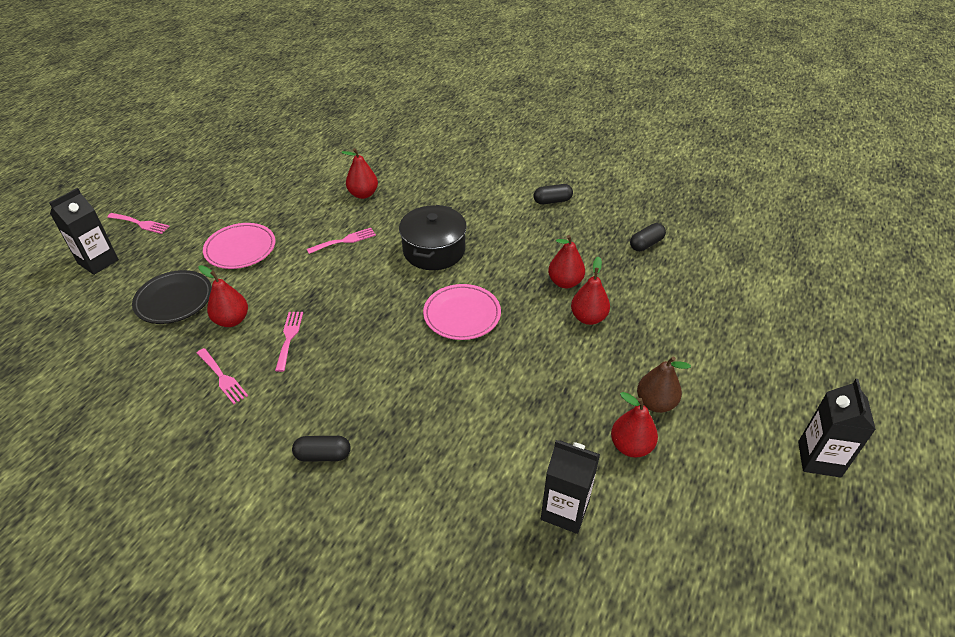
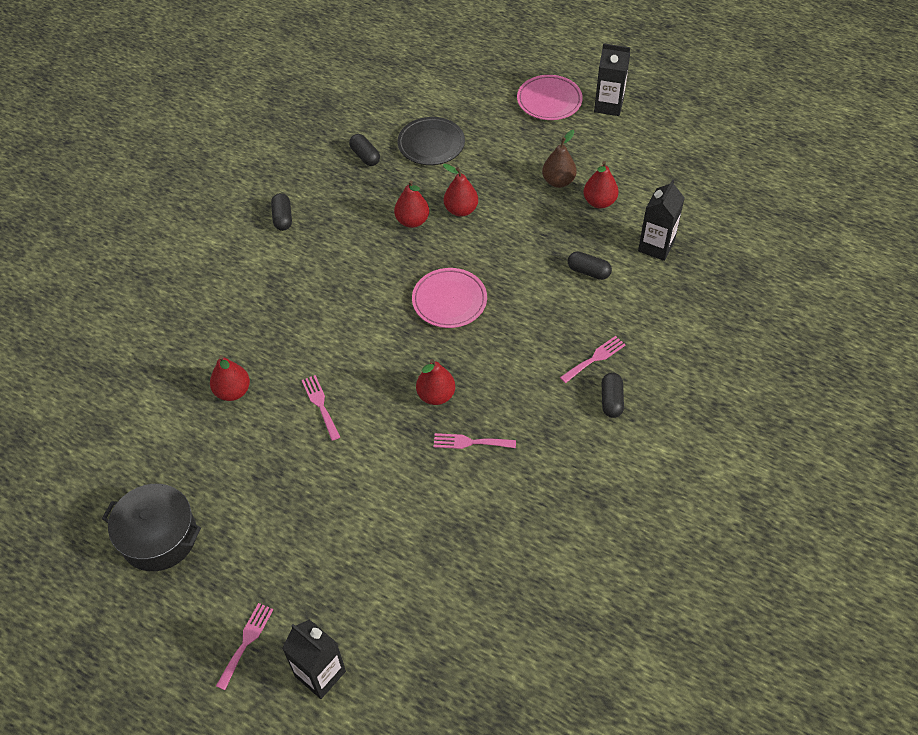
camera: 85 degrees left, 10 degrees up
black plate [132,270,212,324] -> black plate moved to [397,117,465,165]
pink fork [197,348,248,404] -> pink fork moved to [560,336,626,383]
red pear [198,265,248,327] -> red pear moved to [416,359,455,405]
pink plate [203,223,275,269] -> pink plate moved to [517,75,583,120]
black pot [399,205,467,270] -> black pot moved to [102,484,201,571]
none -> black capsule [568,252,612,280]

